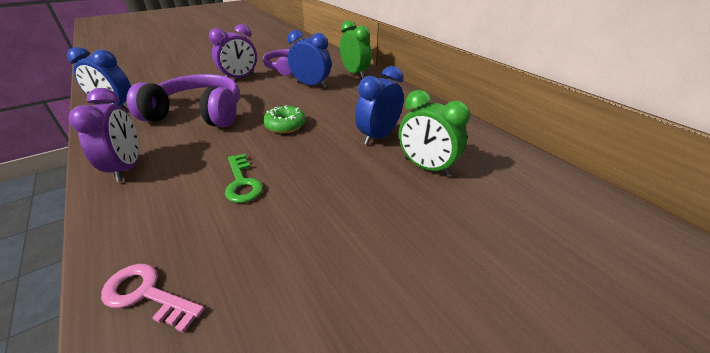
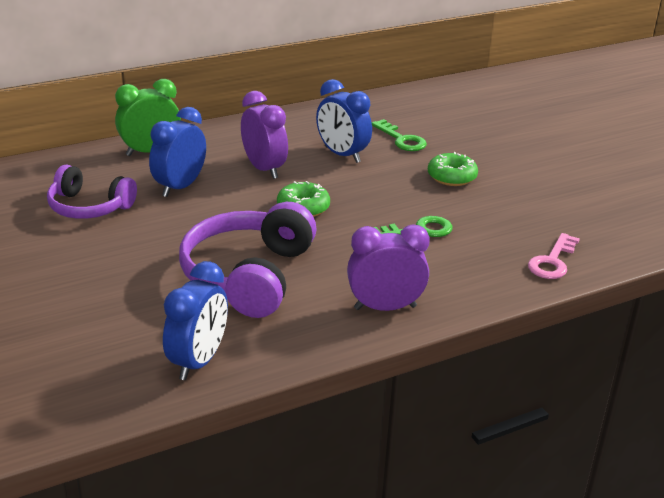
camera: 85 degrees left, 5 degrees down
purple clock [209,24,257,78] -> purple clock moved to [241,91,288,179]
green clock [399,90,471,176] -> green key [372,119,427,151]
none -> green donut [428,152,478,186]

